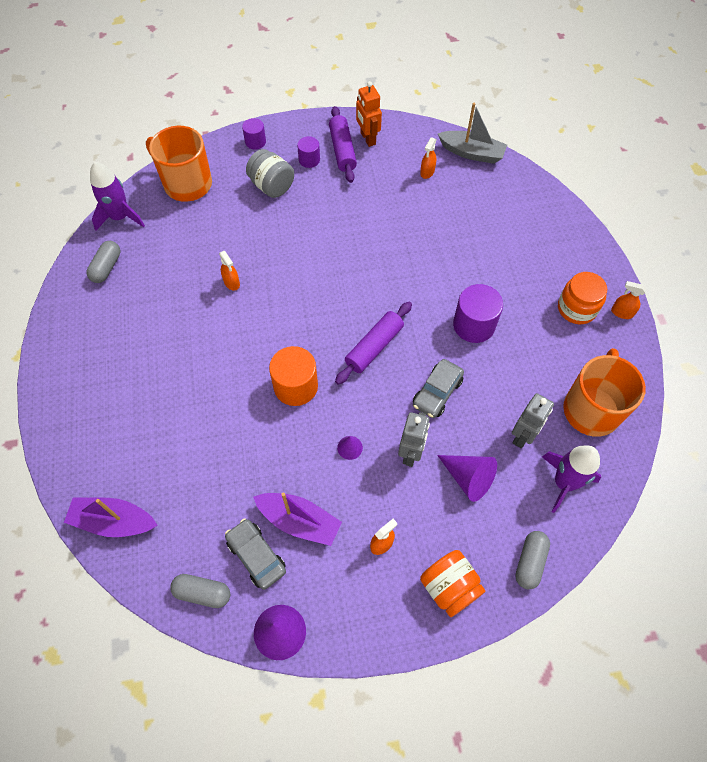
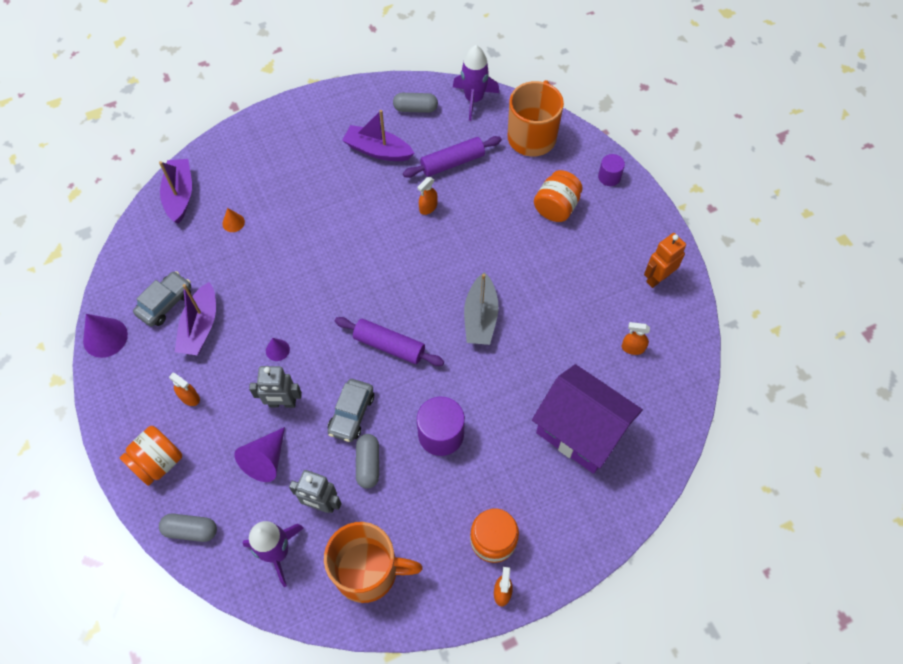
camera: 75 degrees right, 0 degrees up
grey capsule [170,574,230,608] -> grey capsule moved to [356,434,379,489]
grey jar [246,149,294,198] -> orange jar [534,170,583,222]
orange cylinder [269,346,318,406] -> none
purple cylinder [297,136,320,168] -> none
purple rolling pin [329,106,357,183] -> purple rolling pin moved to [403,136,502,178]
grey car [413,359,464,418] -> grey car turned 90 degrees counterclockwise [328,379,374,442]
grey boat [438,103,507,164] -> grey boat moved to [464,272,499,345]
none -> orange cone [222,208,245,232]
none -> purple boat [342,110,414,161]
none -> purple house [532,364,643,474]

